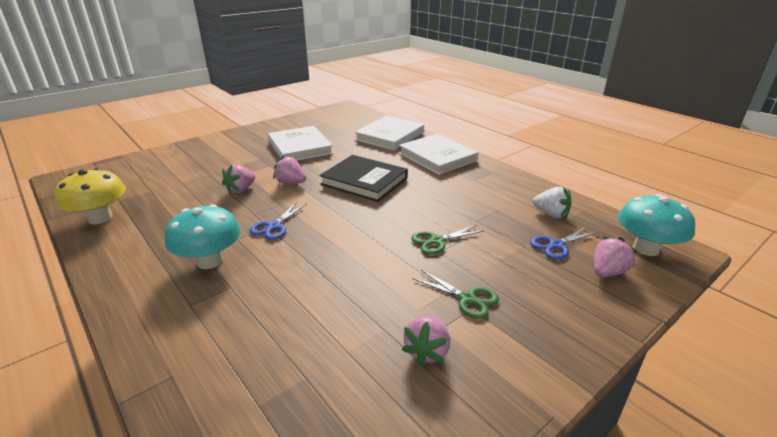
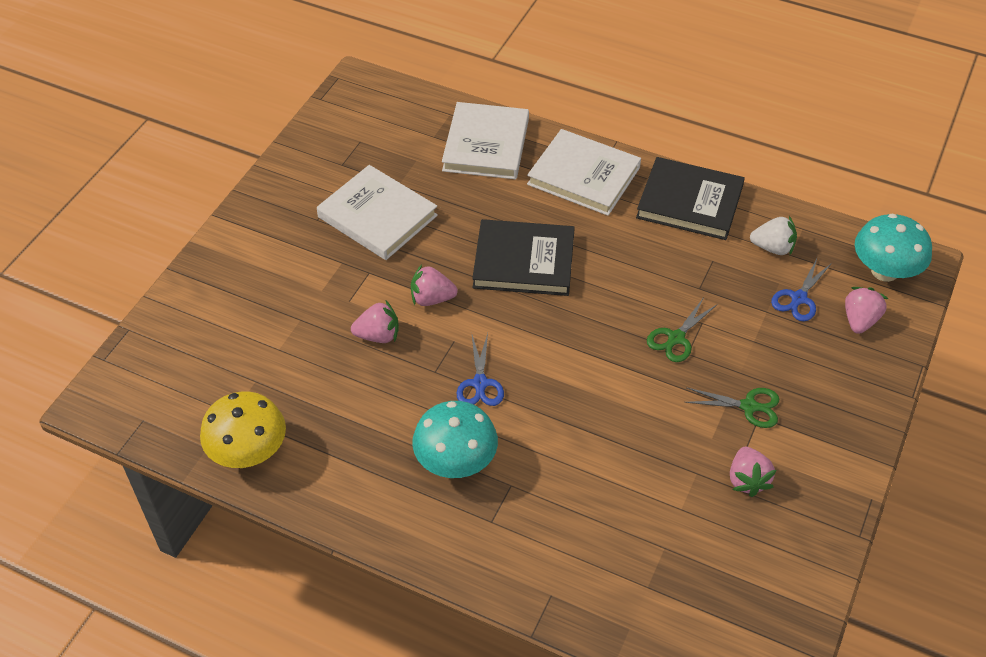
camera: 25 degrees left, 20 degrees up
pink strawberry [222,164,255,194] -> pink strawberry turned 105 degrees counterclockwise [351,301,399,343]
none -> black book [636,157,745,240]

